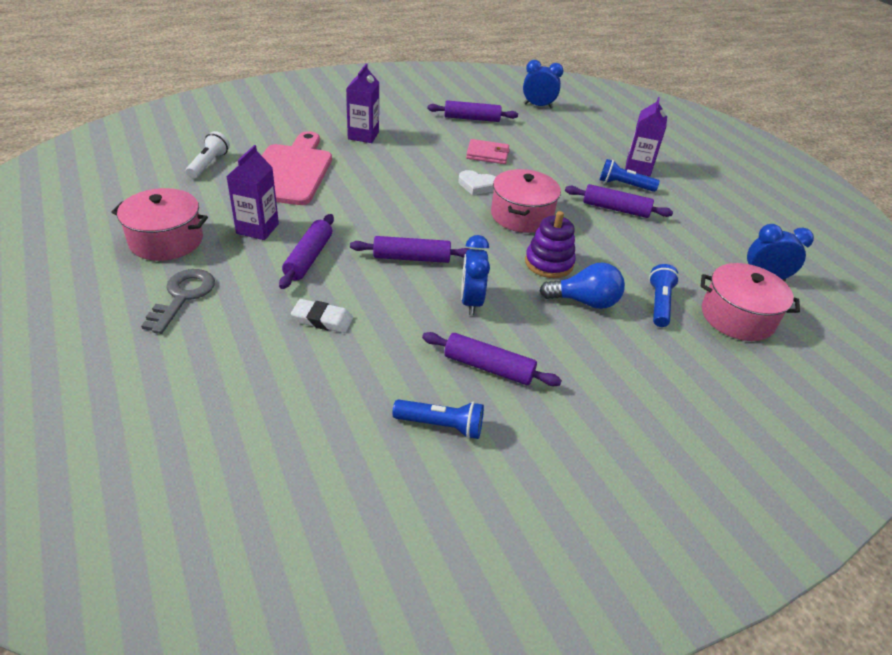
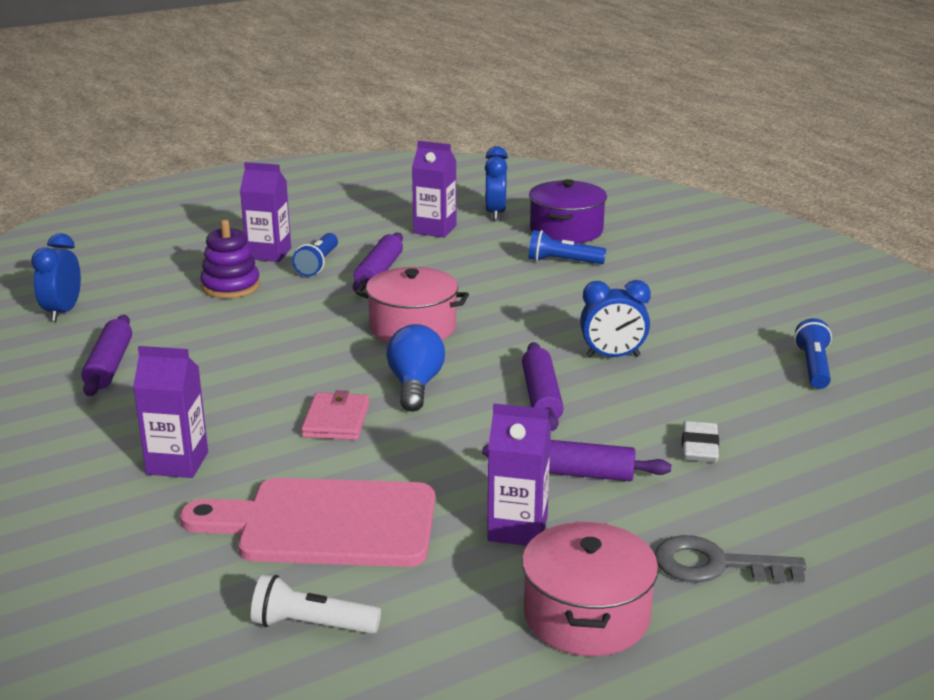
camera: 90 degrees left, 15 degrees down
purple rolling pin [422,332,562,386] -> none
white heart [458,170,496,195] -> none
pink wallet [466,139,510,164] -> pink wallet moved to [301,390,369,440]
purple stacking toy [525,211,576,278] -> purple stacking toy moved to [200,219,260,298]
blue light bulb [540,263,625,309] -> blue light bulb moved to [386,324,445,412]
pink pot [701,263,800,341] -> purple pot [529,179,607,243]
none -> purple carton [412,141,457,238]

